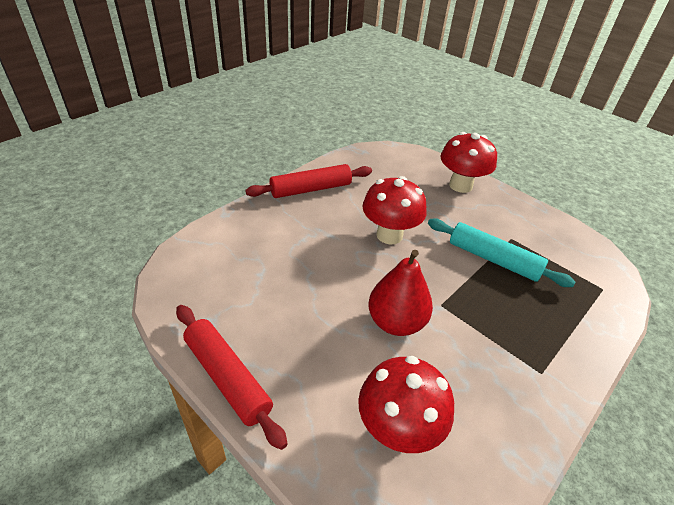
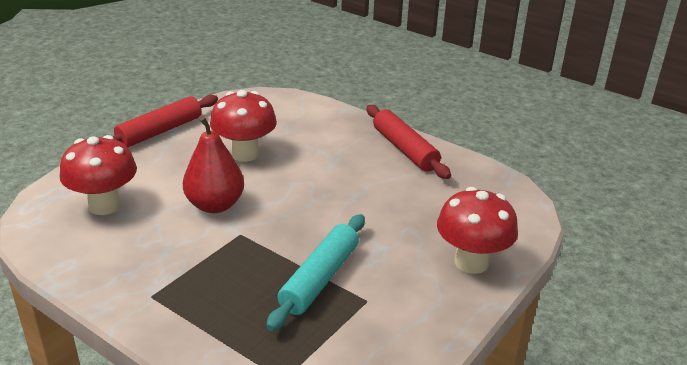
camera: 85 degrees right, 10 degrees down
red mushroom [362,176,427,245] -> red mushroom moved to [210,90,277,162]

